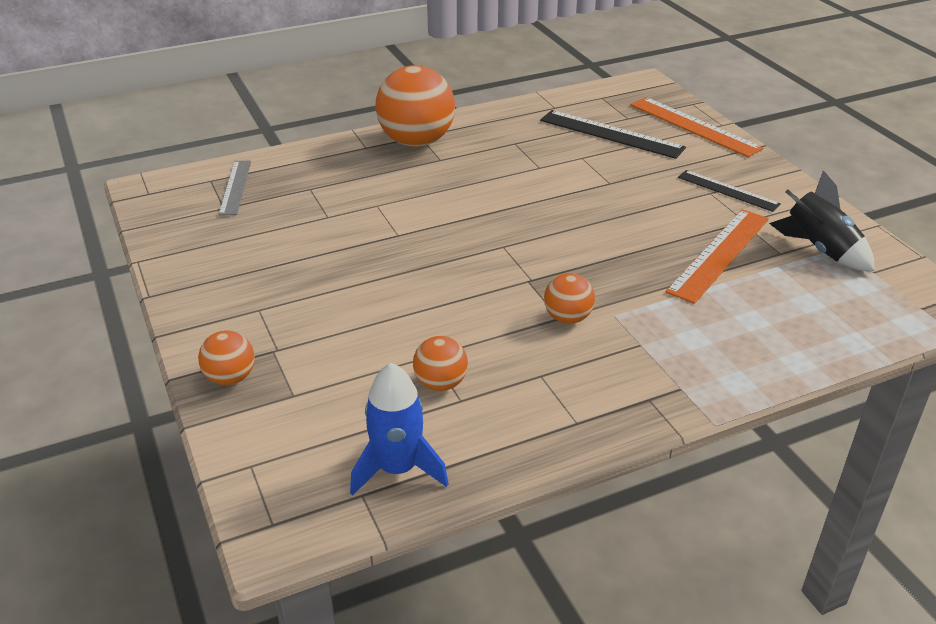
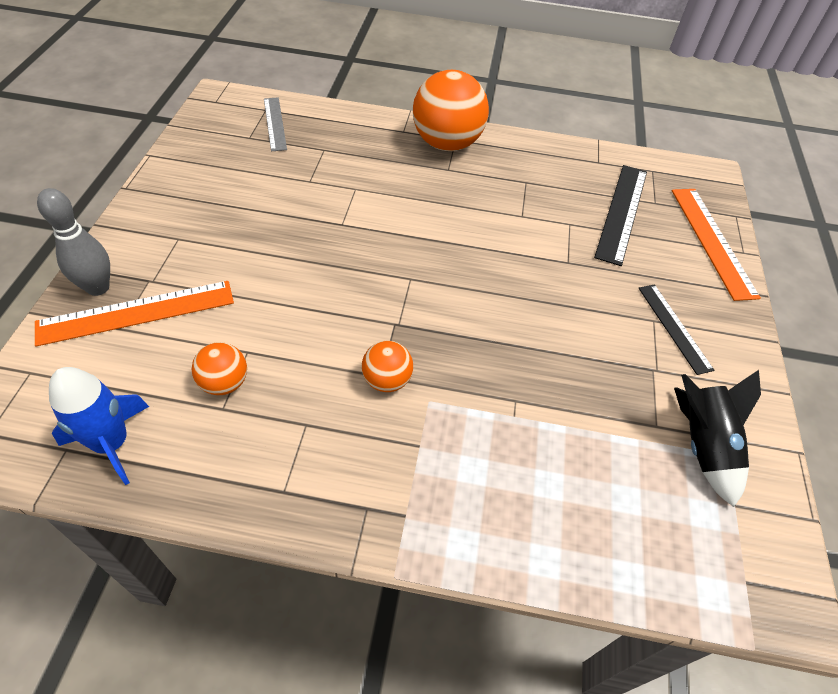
camera: 30 degrees right, 15 degrees up
orange ball [198,330,255,385] -> grey bowling pin [37,188,110,296]
grey ruler [218,161,251,215] -> grey ruler turned 45 degrees counterclockwise [264,97,287,151]
black ruler [540,110,686,159] -> black ruler turned 45 degrees clockwise [594,165,647,266]
orange ruler [665,209,769,304] -> orange ruler moved to [35,281,234,347]

